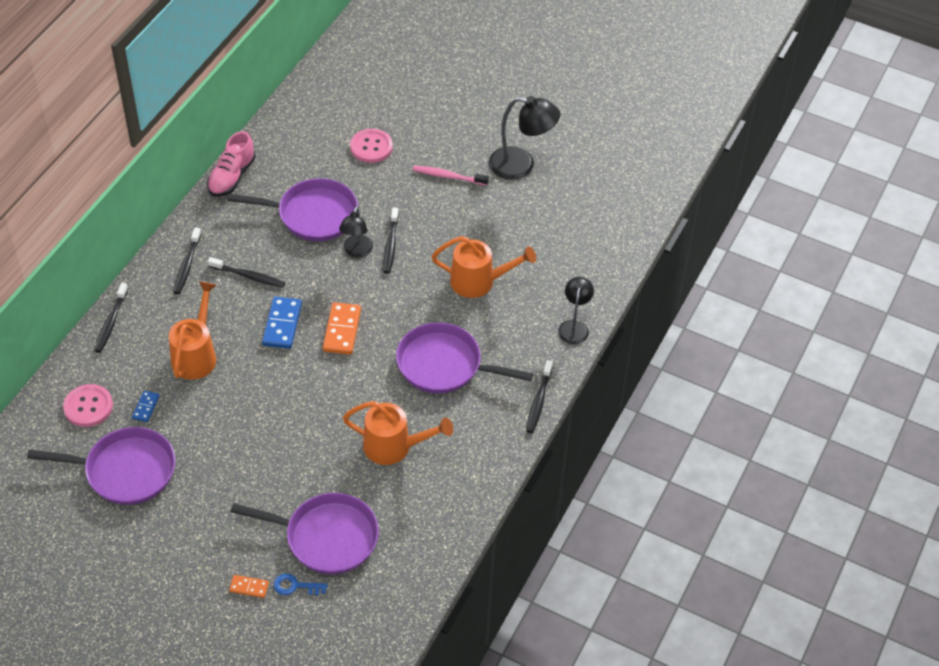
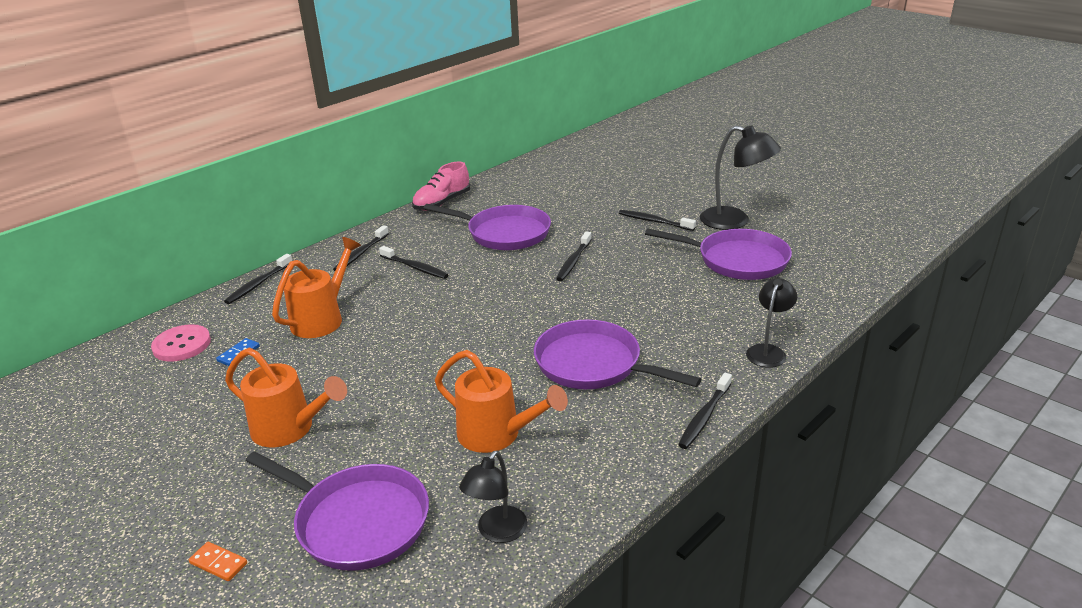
camera: 20 degrees right, 20 degrees down
purple pan [27,427,176,505] -> purple pan moved to [645,228,792,280]
blue domino [262,297,302,349] -> none
blue key [273,574,328,595] -> none
orange domino [323,302,361,354] -> none
black lamp [339,206,373,257] -> black lamp moved to [459,450,527,543]
pink button [350,129,393,163] -> none
pink toothbrush [413,165,489,186] -> black toothbrush [619,210,696,231]
orange watering can [432,236,536,298] -> orange watering can moved to [225,348,347,447]

